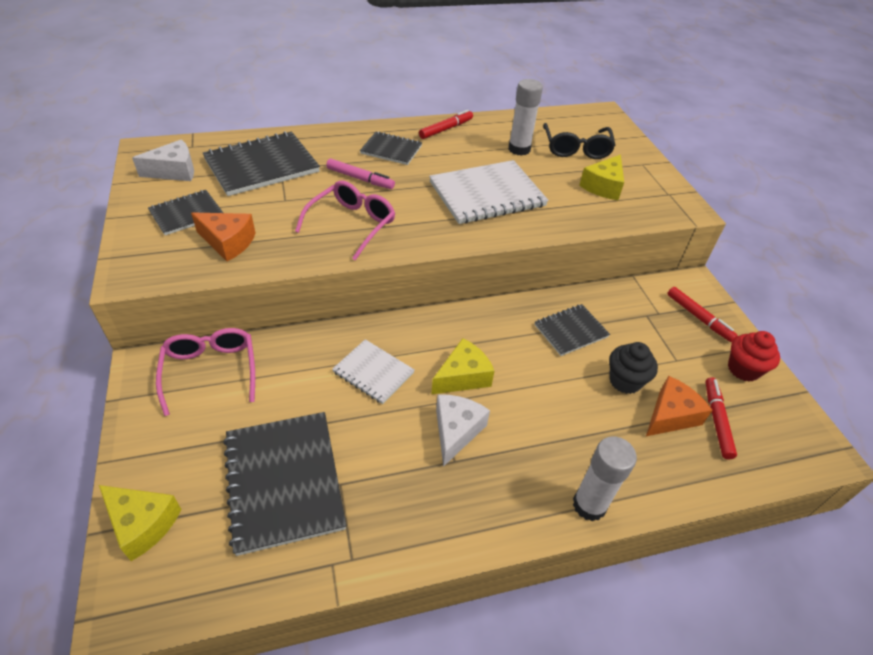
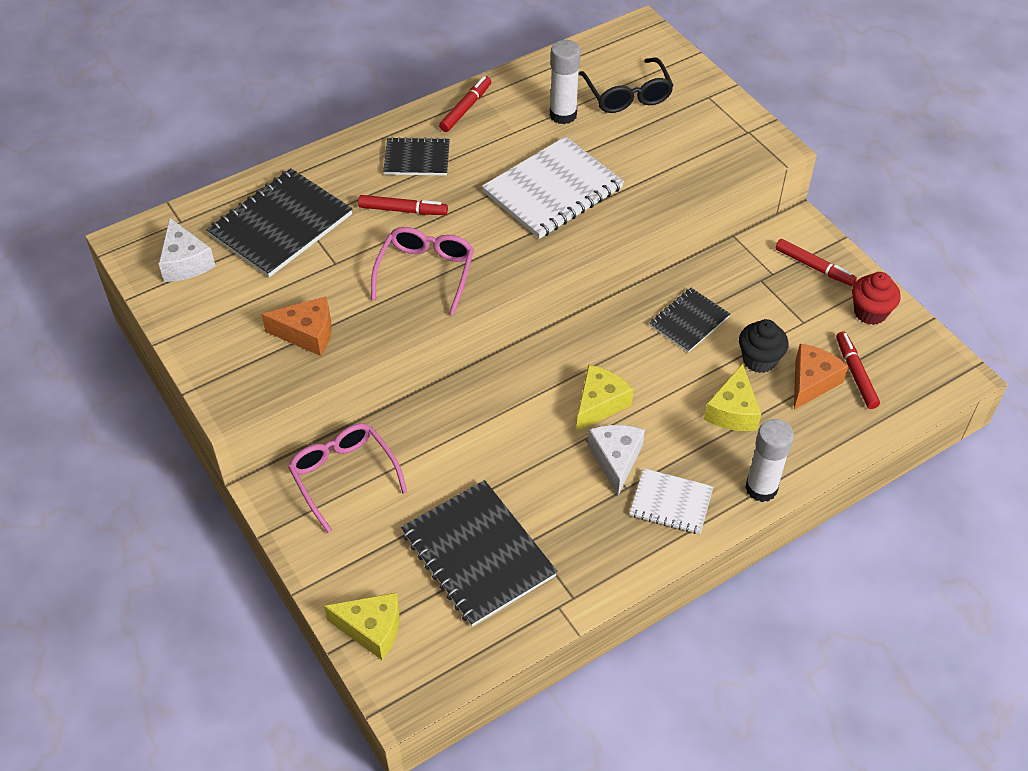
camera: 15 degrees left, 5 degrees up
white cheese [132,139,194,181] -> white cheese turned 105 degrees clockwise [159,218,215,282]
black notebook [148,190,223,235] -> none
pink marker [326,159,395,189] -> red marker [358,195,448,215]
white notebook [332,339,415,404] -> white notebook moved to [630,468,713,534]
yellow cheese [579,155,624,200] -> yellow cheese moved to [704,363,761,431]

